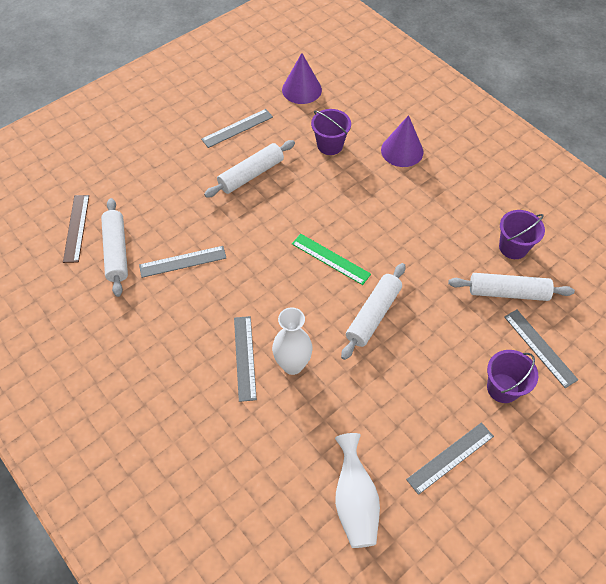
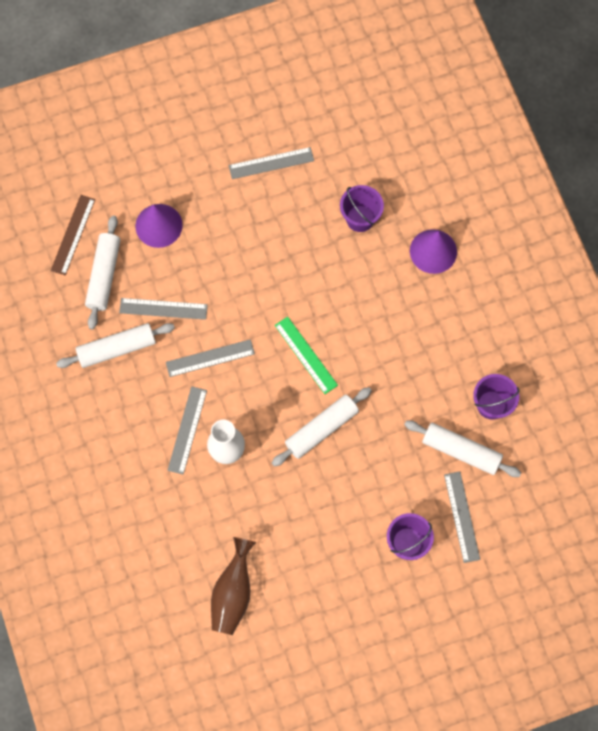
camera: 20 degrees right, 15 degrees up
white rolling pin [204,140,295,198] -> white rolling pin moved to [56,323,175,368]
purple cone [282,53,322,104] -> purple cone moved to [135,204,183,248]
white vase [335,433,380,548] -> brown vase [211,537,256,635]
grey ruler [406,422,494,495] -> grey ruler moved to [166,339,255,377]

